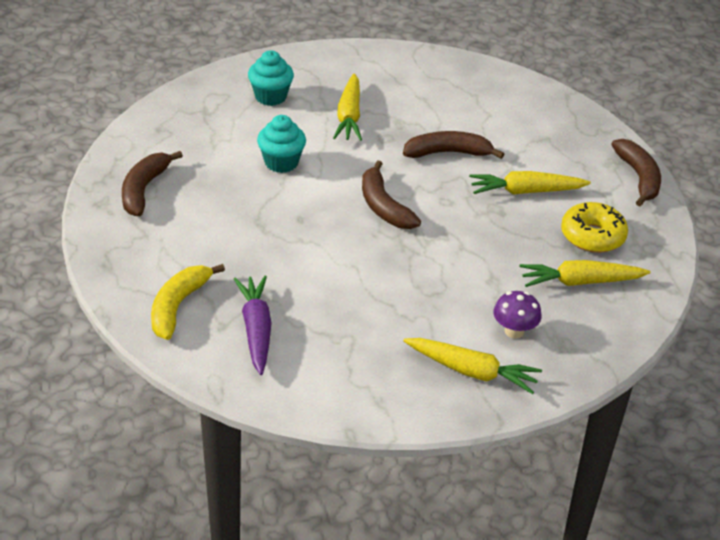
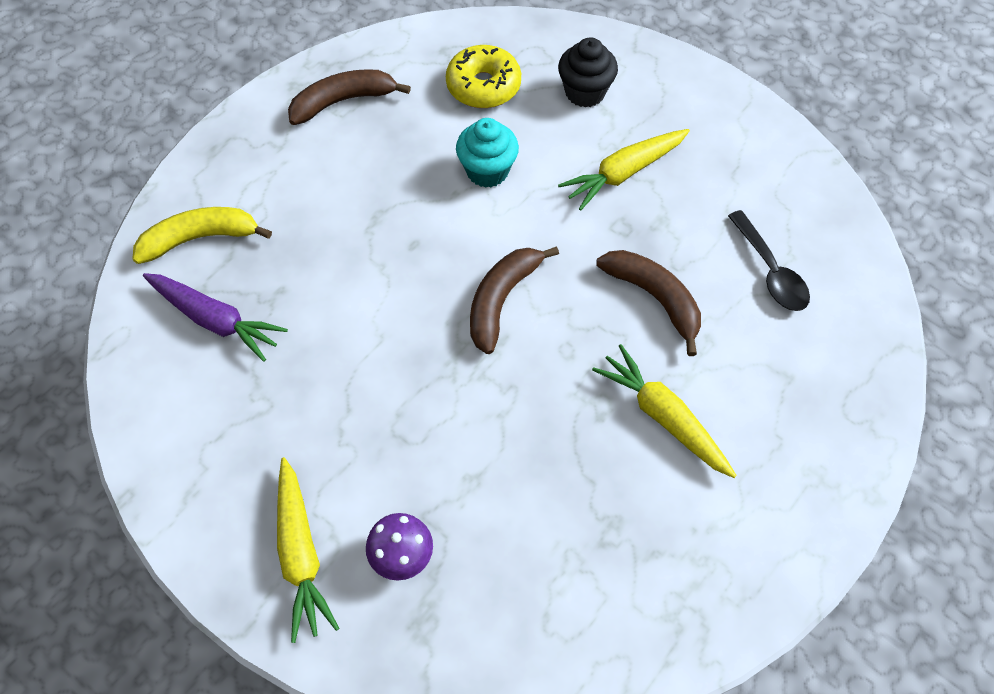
camera: 55 degrees right, 20 degrees up
purple carrot [234,276,272,375] -> purple carrot turned 75 degrees clockwise [143,273,288,362]
turquoise cupcake [248,50,294,106] -> black cupcake [558,37,618,108]
yellow carrot [519,260,651,287] -> none
yellow donut [561,202,628,253] -> yellow donut moved to [446,45,521,108]
brown banana [612,139,661,206] -> none
none -> black spoon [728,210,810,311]

